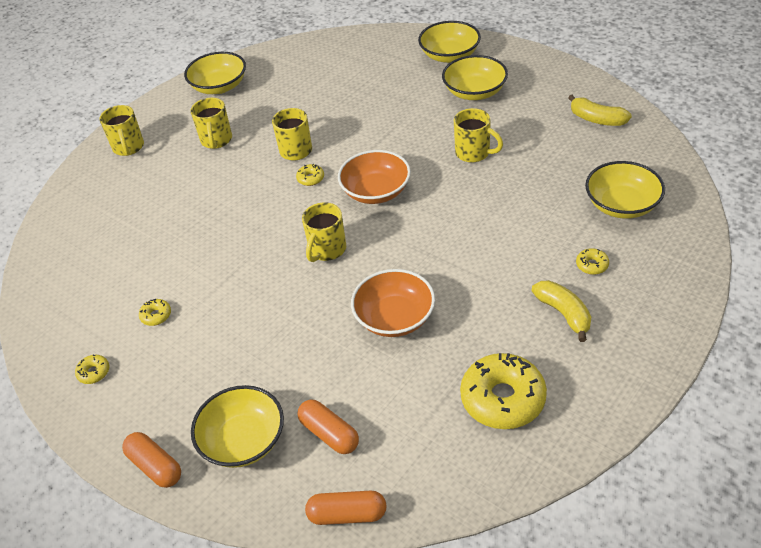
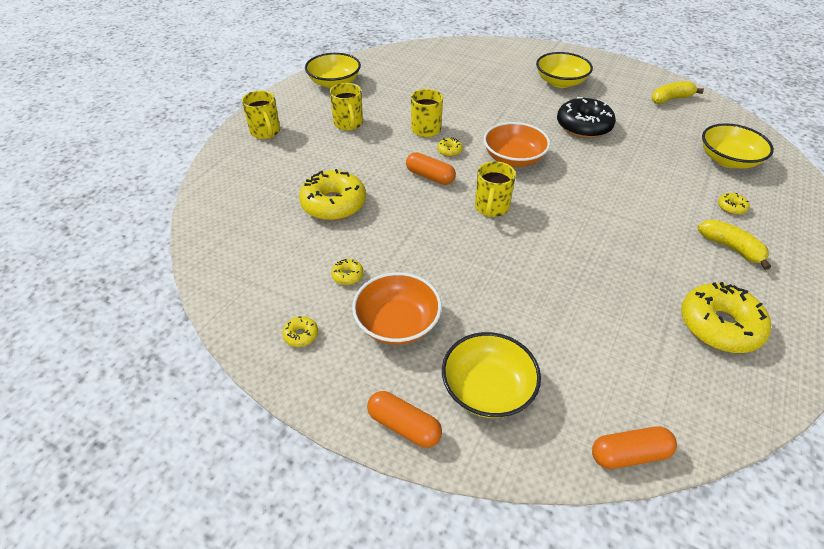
camera: 15 degrees left, 0 degrees up
orange capsule [298,399,359,454] -> orange capsule moved to [406,152,456,185]
orange bowl [351,269,435,337] -> orange bowl moved to [352,272,442,345]
yellow bowl [418,21,481,63] -> none
yellow mug [454,108,503,163] -> black donut [557,97,616,138]
yellow banana [568,95,632,126] -> yellow banana turned 135 degrees clockwise [652,81,704,104]
none -> yellow donut [299,169,366,221]

